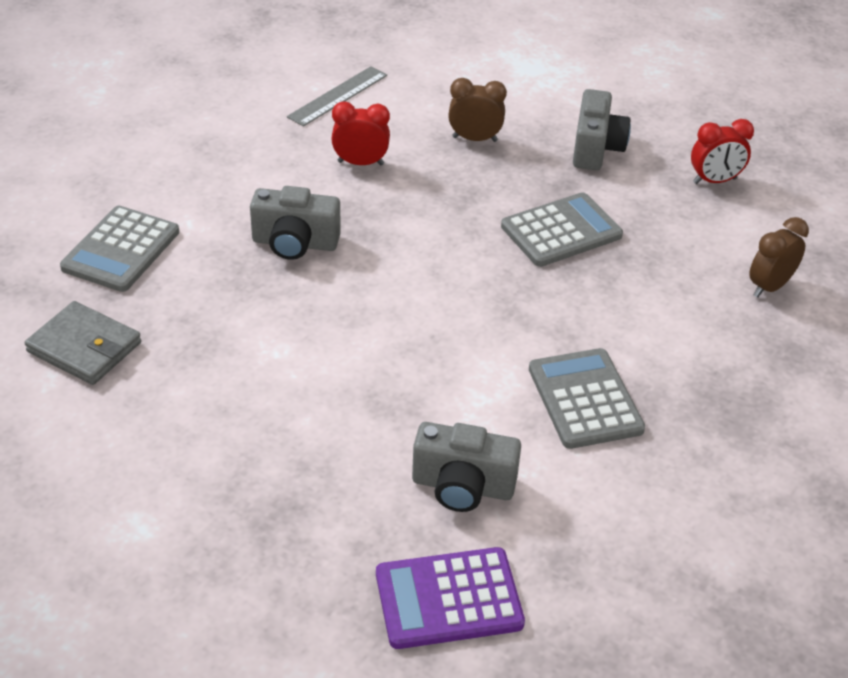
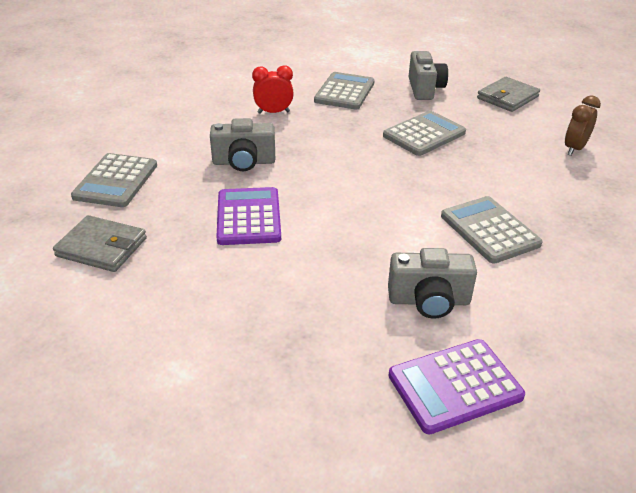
camera: 10 degrees left, 5 degrees down
grey ruler [287,66,387,127] -> none
brown clock [448,78,507,142] -> grey calculator [314,72,375,110]
red clock [691,119,754,184] -> grey wallet [477,77,540,112]
none -> purple calculator [216,187,281,245]

